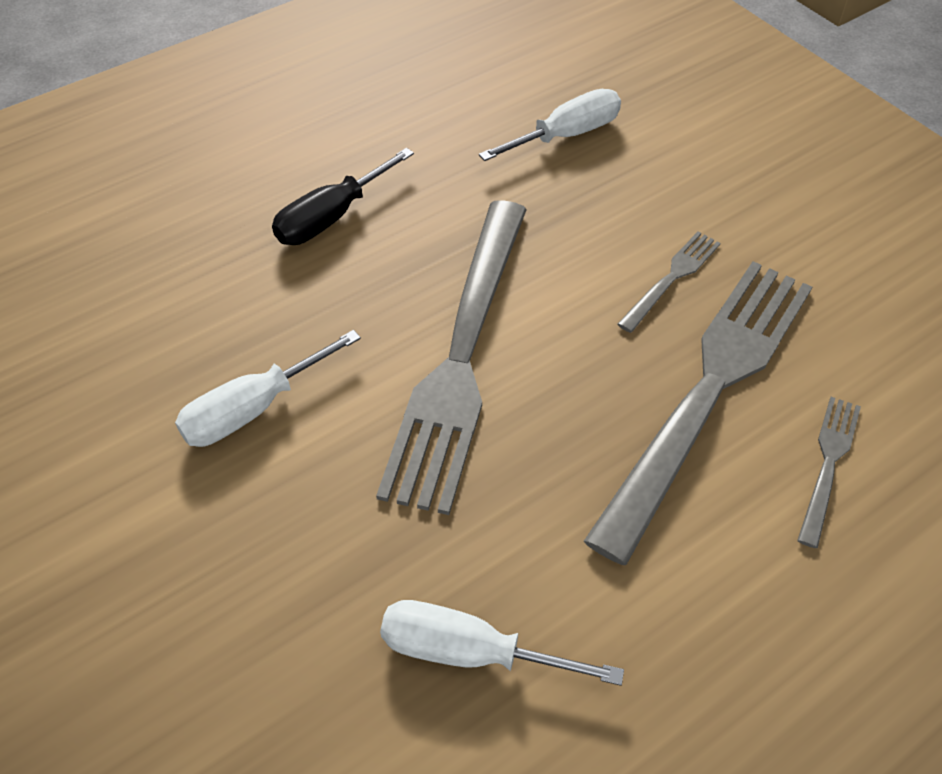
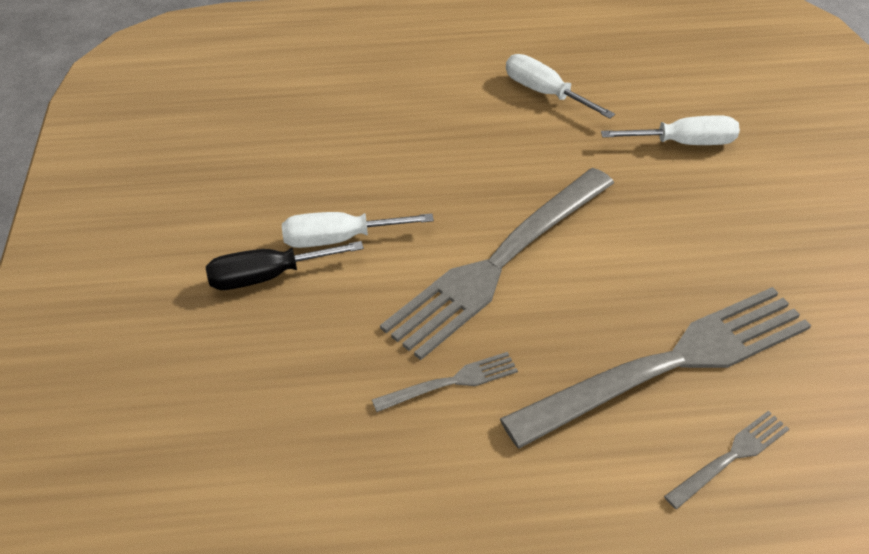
camera: 30 degrees right, 5 degrees down
black screwdriver [272,148,414,245] -> black screwdriver moved to [206,241,364,290]
white screwdriver [380,600,624,686] -> white screwdriver moved to [506,54,615,119]
grey fork [617,232,721,333] -> grey fork moved to [372,352,518,412]

